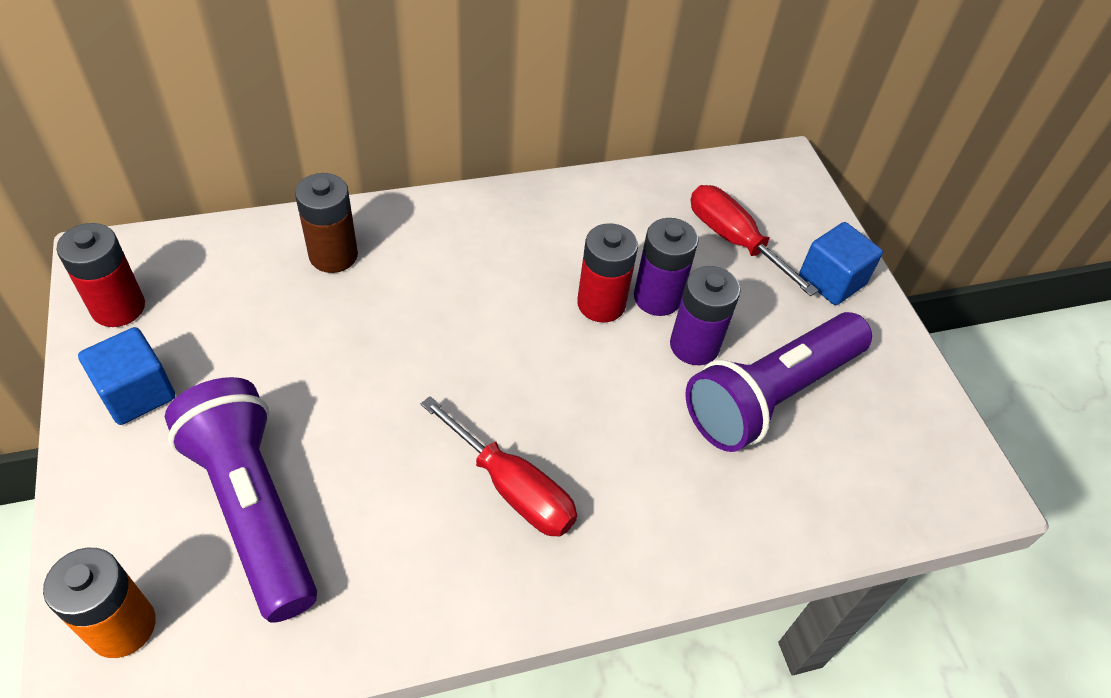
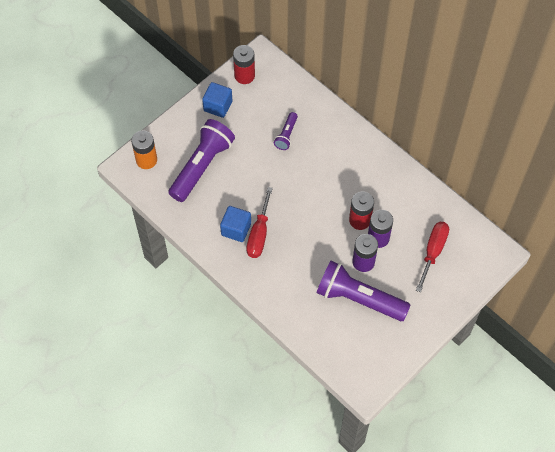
camera: 65 degrees right, 10 degrees up
brown battery [295,173,358,273] -> none
blue cube [799,222,883,305] -> blue cube moved to [220,206,251,242]
none -> purple flashlight [274,112,298,150]

